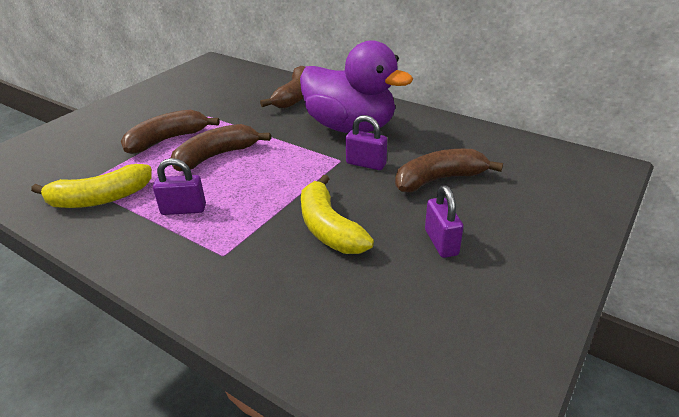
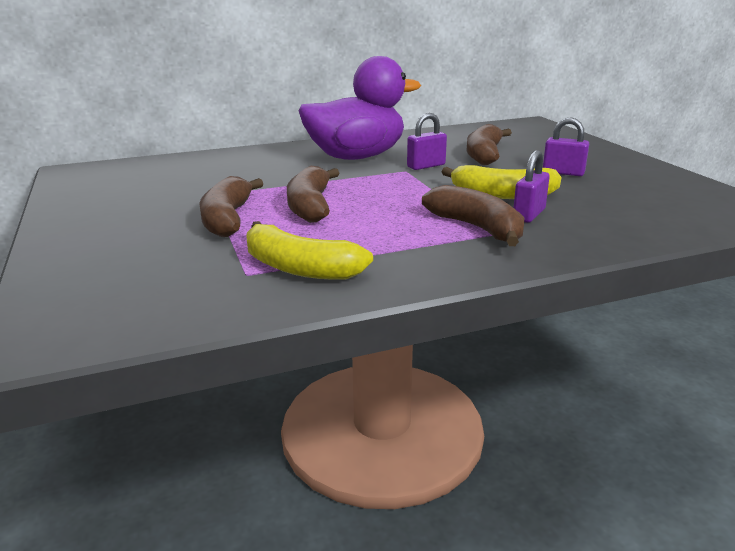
camera: 55 degrees left, 10 degrees down
yellow banana [31,164,152,208] -> yellow banana turned 105 degrees clockwise [246,221,373,280]
purple padlock [153,158,206,215] -> purple padlock moved to [513,150,550,223]
brown banana [260,66,305,108] -> brown banana moved to [422,185,525,246]

